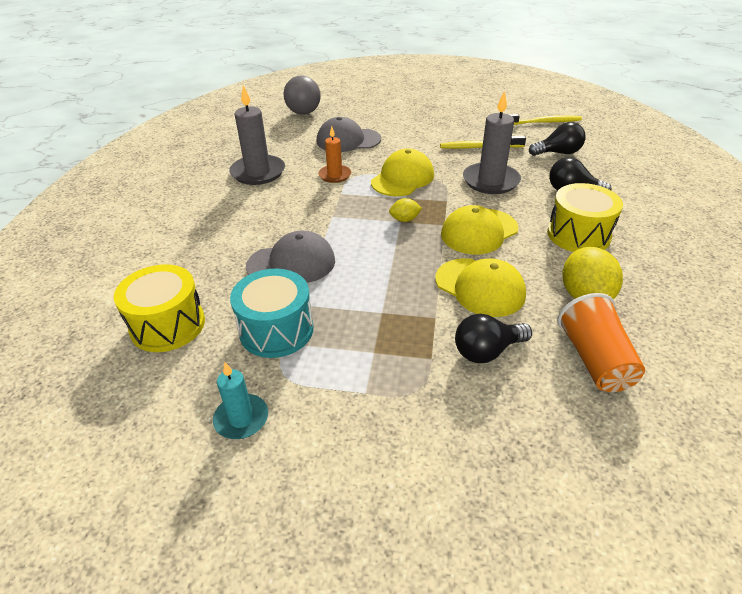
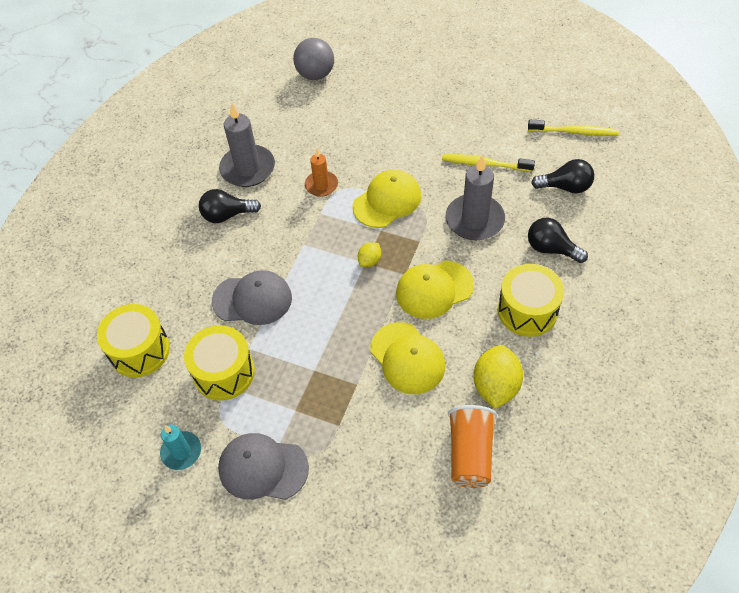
camera: 15 degrees right, 15 degrees up
turquoise drum [230,269,313,358] -> yellow drum [184,325,255,401]
grey cap [317,117,381,152] -> grey cap moved to [218,433,309,500]
yellow lemon [389,198,422,222] -> yellow lemon turned 60 degrees counterclockwise [358,242,381,267]
black light bulb [455,314,532,363] -> black light bulb moved to [199,189,261,223]

